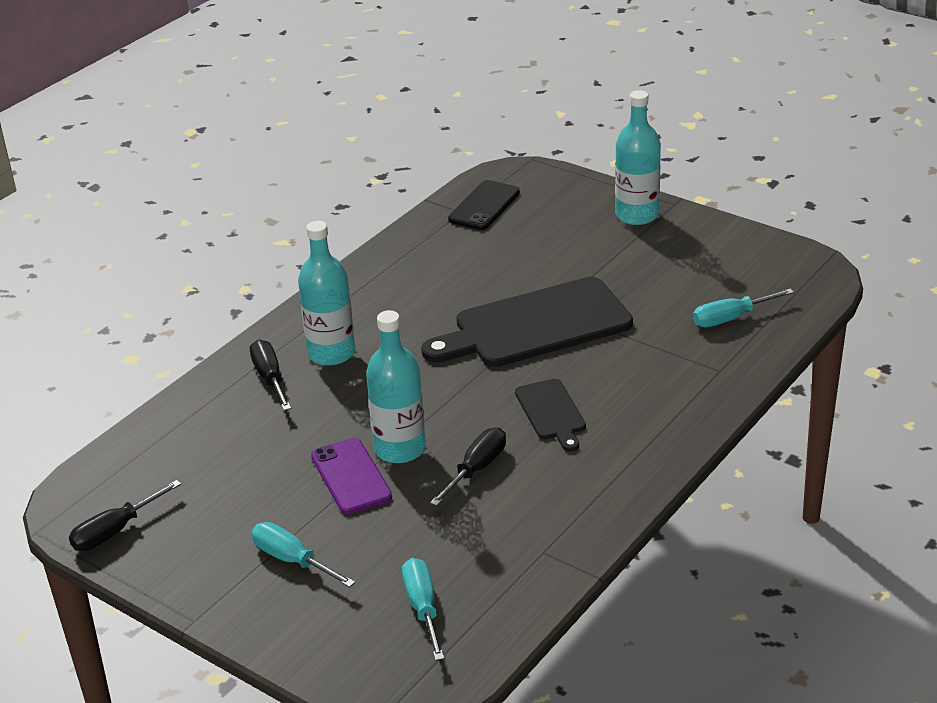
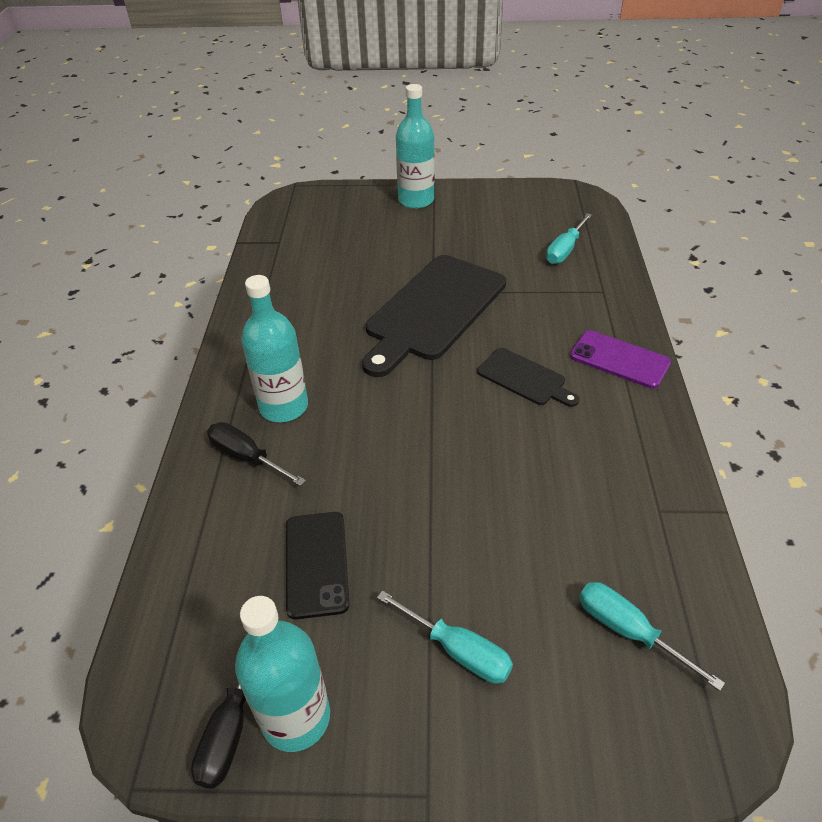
camera: 35 degrees left, 10 degrees up
turquoise screwdriver [252,522,355,588] -> turquoise screwdriver turned 150 degrees counterclockwise [377,590,513,684]
purple phone [311,438,392,514] -> purple phone moved to [570,330,671,389]
turquoise bottle [366,310,426,463] -> turquoise bottle moved to [235,596,330,752]
black screwdriver [430,427,506,506] -> none
black phone [448,180,520,230] -> black phone moved to [286,512,350,619]

